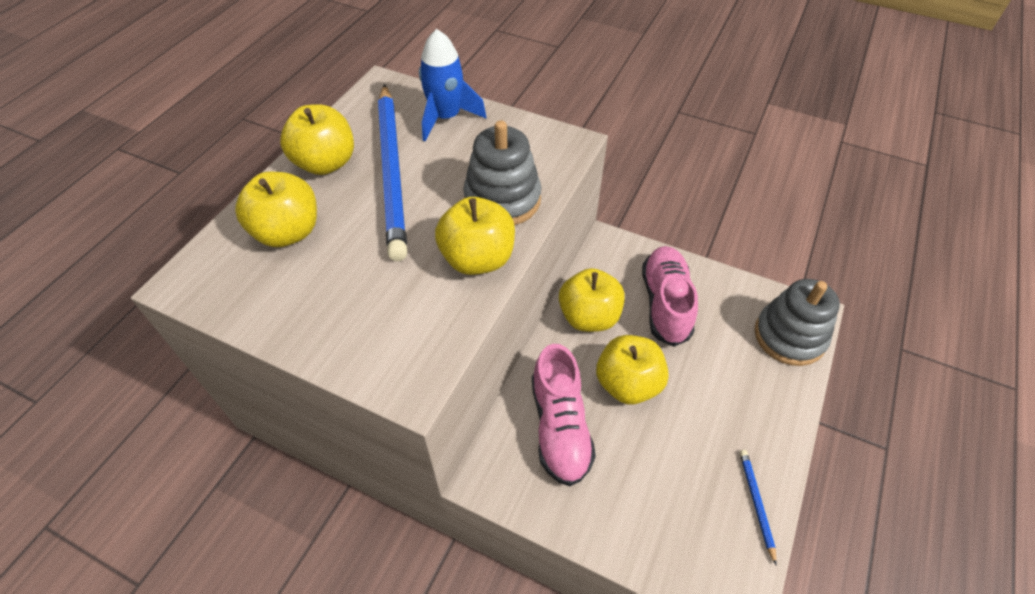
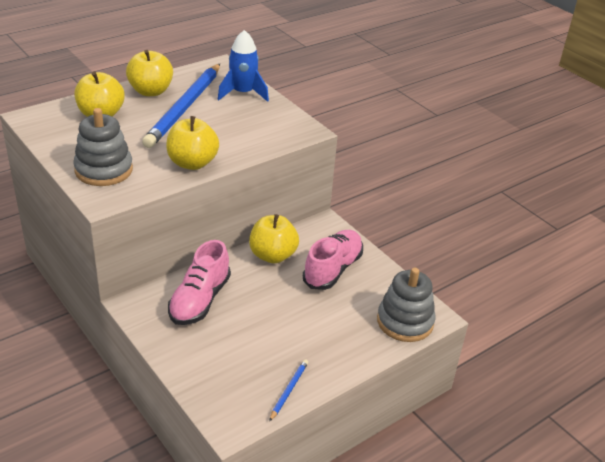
camera: 25 degrees right, 15 degrees down
grey stacking toy [463,121,541,225] -> grey stacking toy moved to [73,108,133,186]
yellow apple [596,335,669,405] -> none

